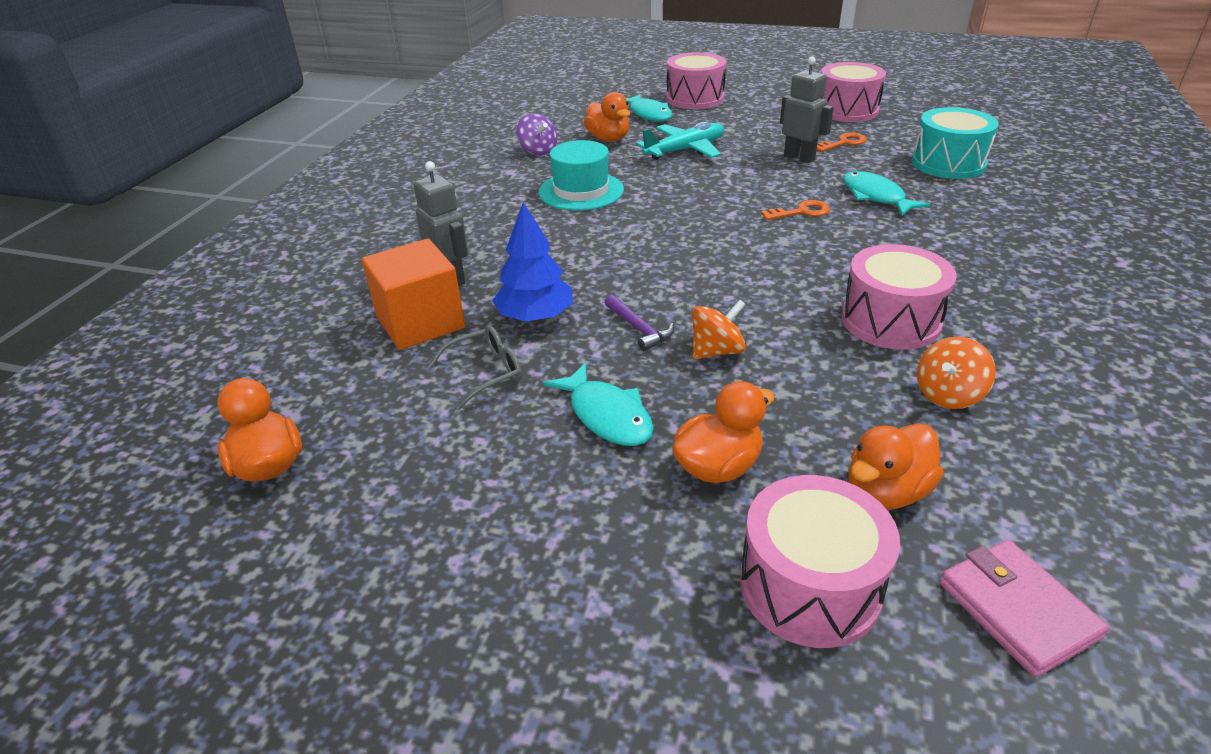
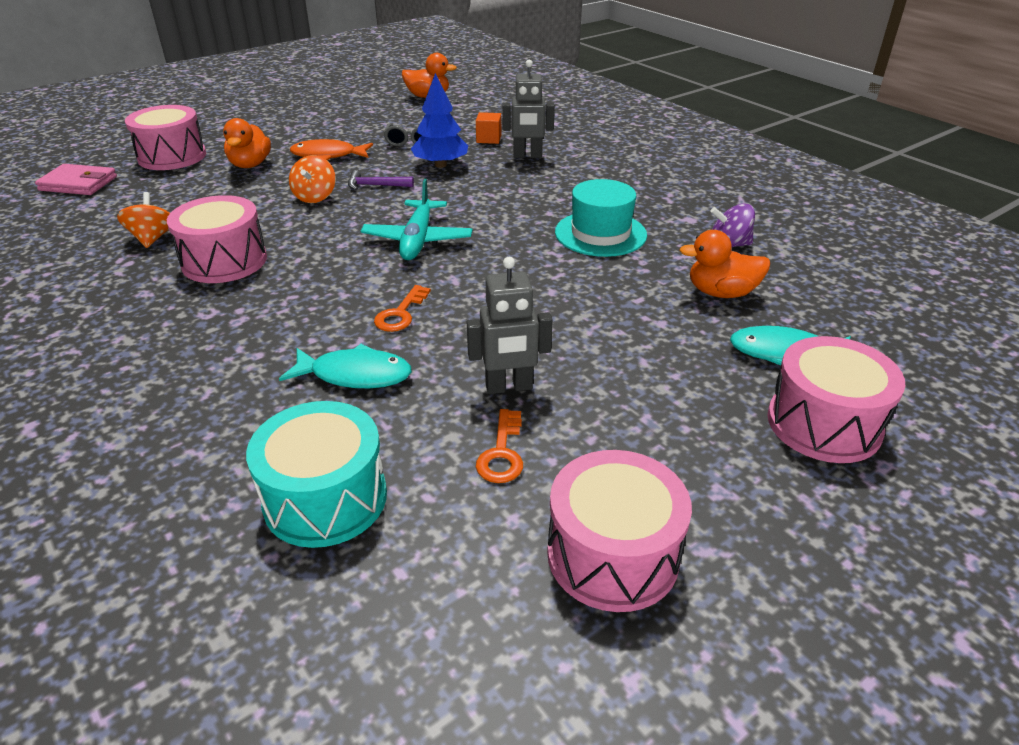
camera: 125 degrees right, 0 degrees up
orange cube [362,239,465,350] -> orange cube [476,112,501,144], size x0.49
turquoise fish [543,363,654,446] -> orange fish [290,139,373,160]
turquoise plane [636,122,724,160] -> turquoise plane moved to [361,179,473,260]
orange duck [848,423,944,510] -> none

